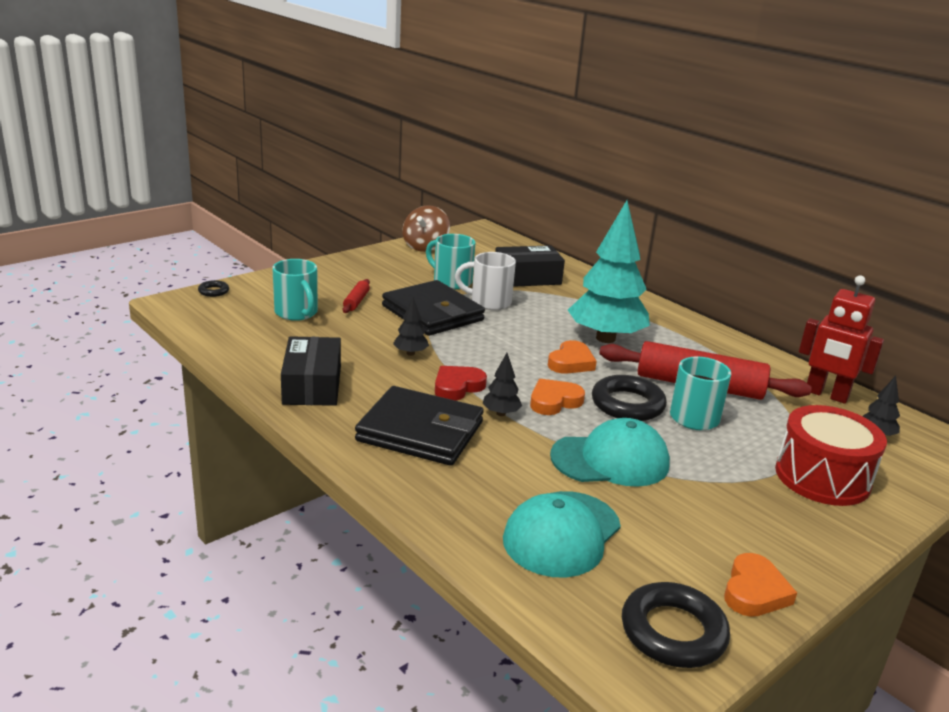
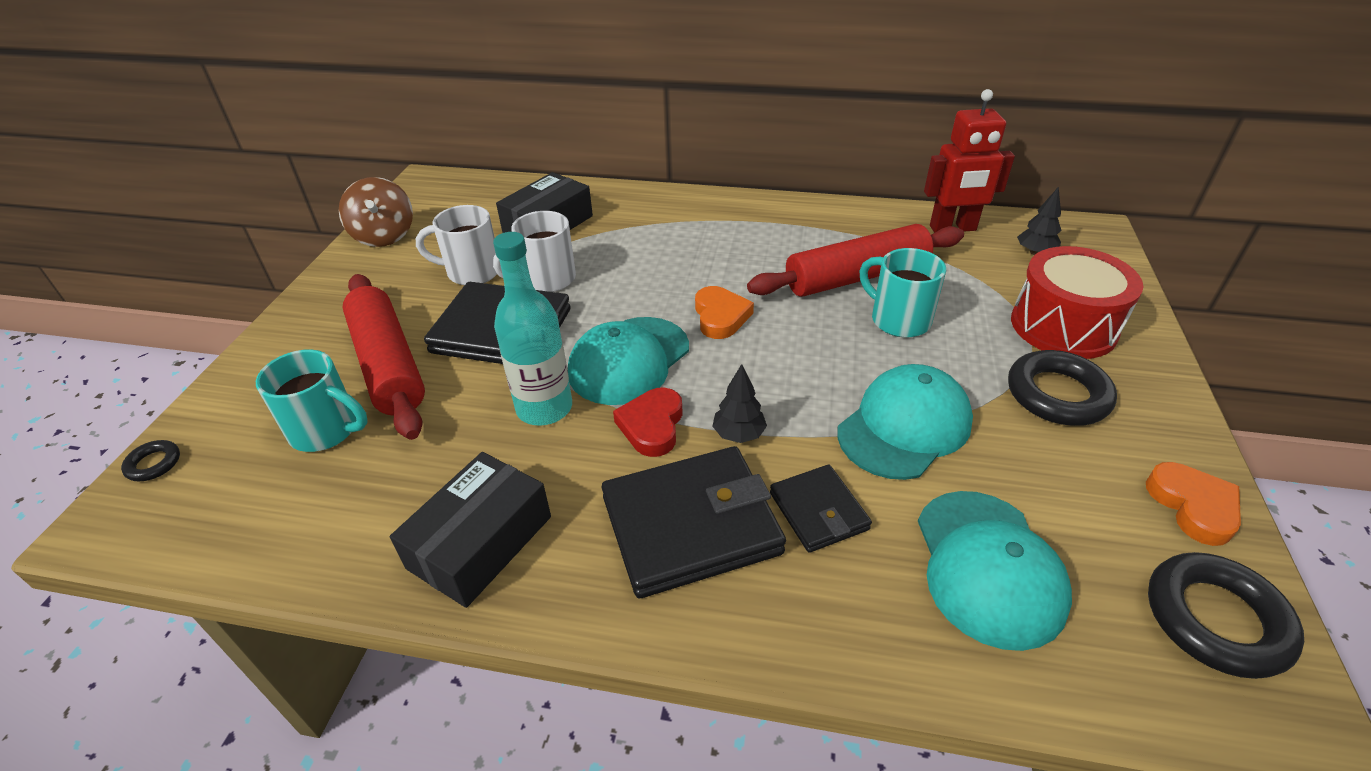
camera: 35 degrees left, 15 degrees up
black box [281,336,341,406] -> black box turned 75 degrees clockwise [390,452,551,608]
red rolling pin [343,279,370,313] -> red rolling pin [343,274,425,440], size x2.30
black tree [393,297,429,356] -> turquoise bottle [493,232,572,426]
turquoise mug [426,234,475,289] -> white mug [416,205,497,285]
orange heart [530,379,585,415] -> none
turquoise tree [568,200,650,343] -> none
black ring [592,375,667,421] -> black ring moved to [1008,350,1117,426]
none -> turquoise cap [568,317,689,405]
none -> black wallet [770,465,872,553]

